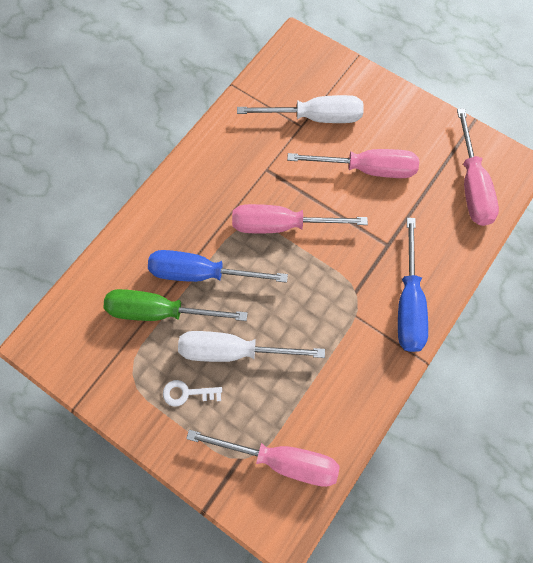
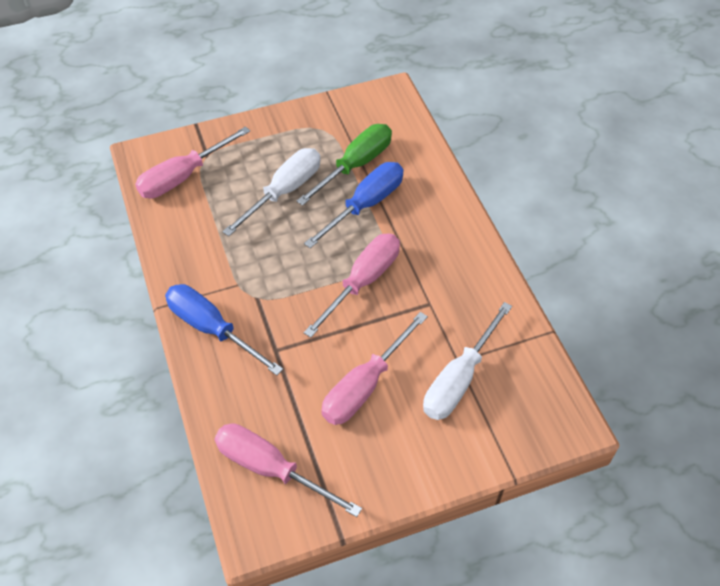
camera: 125 degrees right, 15 degrees down
white key [163,380,222,407] -> none

